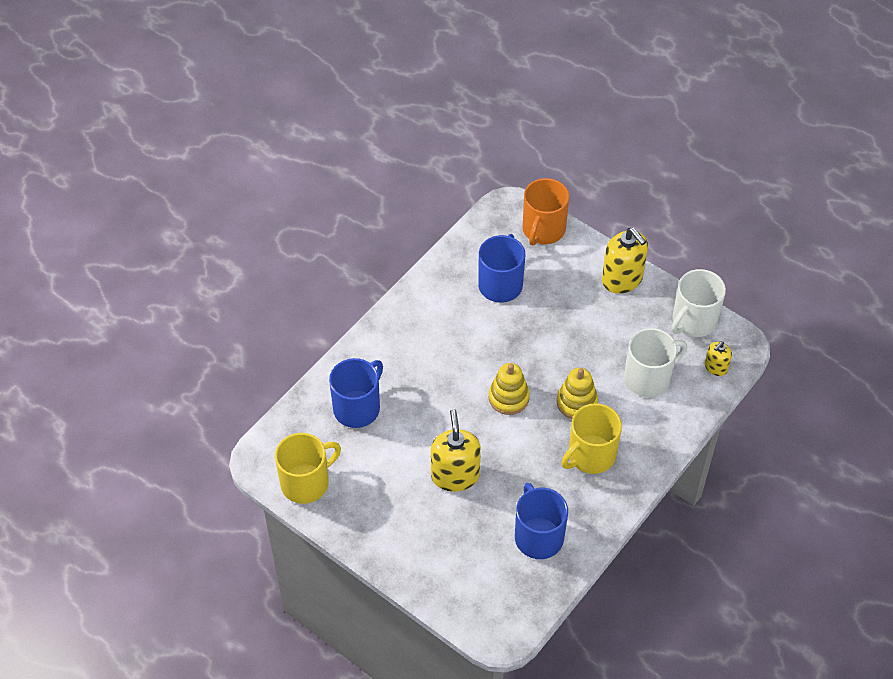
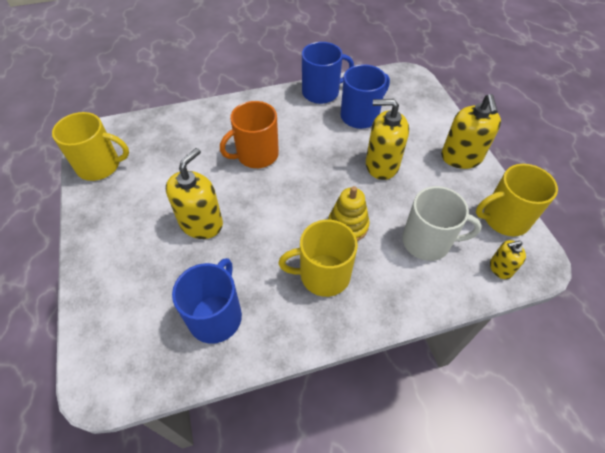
camera: 35 degrees right, 0 degrees up
blue mug [329,358,383,428] -> blue mug moved to [302,42,354,104]
yellow stacking toy [489,363,530,415] -> none
orange mug [523,178,569,245] -> orange mug moved to [220,101,279,168]
white mug [672,269,726,337] -> yellow mug [476,164,558,236]
none -> yellow soap dispenser [366,99,409,180]

